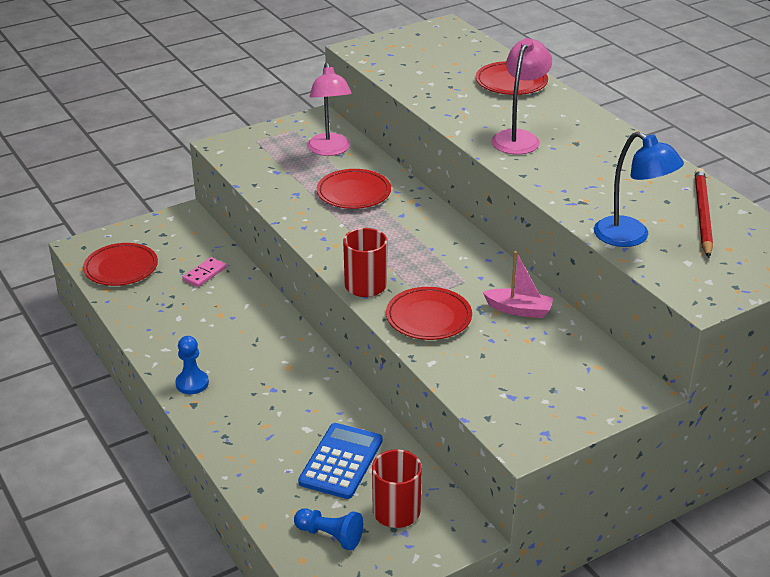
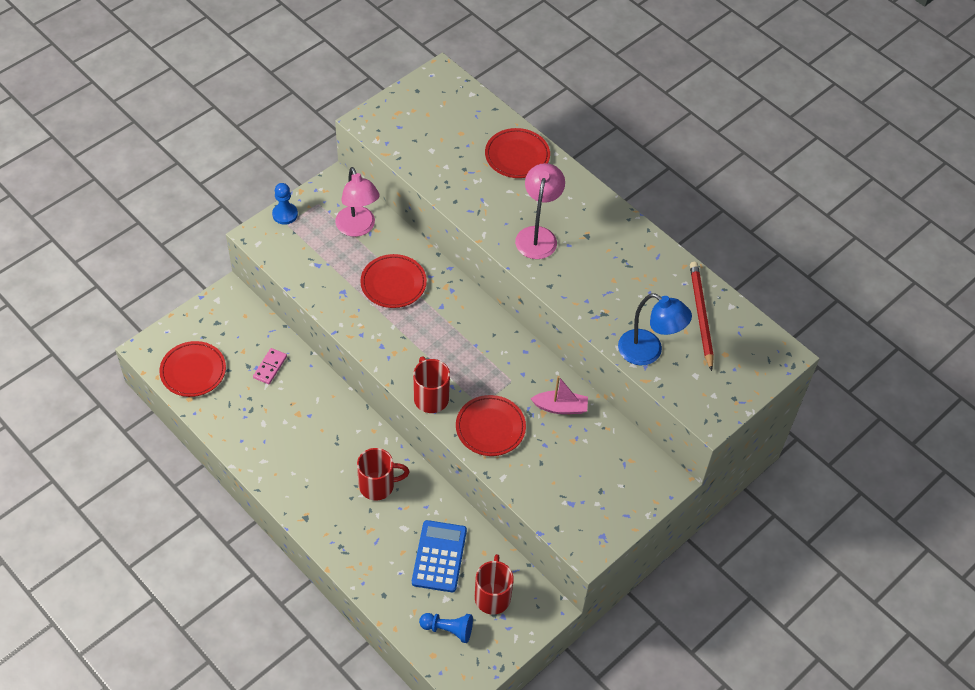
camera: 15 degrees left, 20 degrees up
blue pawn [175,336,209,394] -> blue pawn moved to [272,183,298,225]
none -> red mug [357,448,409,500]

